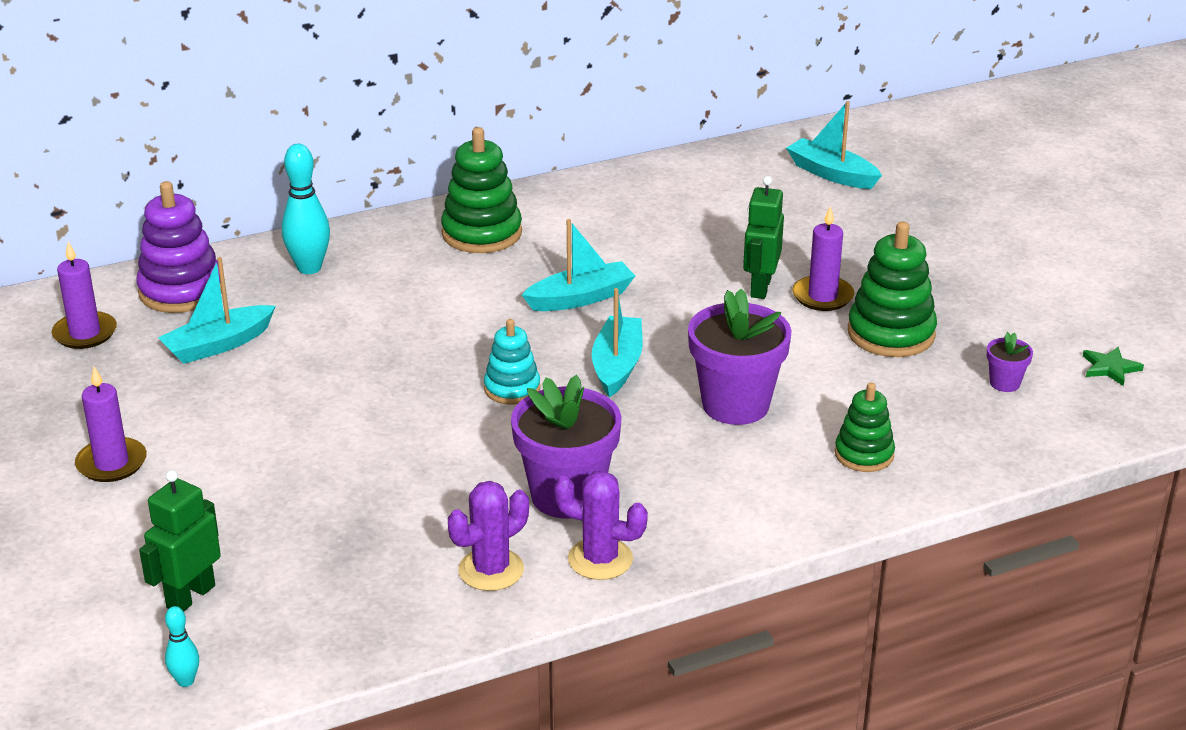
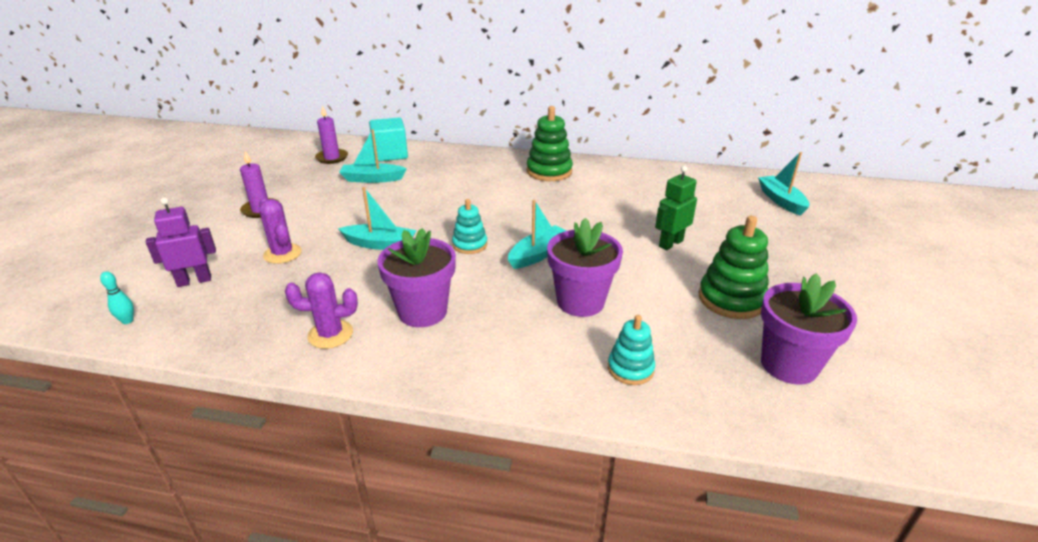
camera: 35 degrees right, 0 degrees up
purple stacking toy [136,181,222,313] -> turquoise cube [369,118,408,162]
green robot [139,470,221,612] -> purple robot [146,197,216,287]
turquoise bowling pin [282,144,330,274] -> none
turquoise boat [522,219,635,311] -> turquoise boat moved to [338,187,417,250]
purple cactus [554,471,648,580] -> purple cactus moved to [259,198,302,264]
purple candle [792,206,854,311] -> none
green stacking toy [835,383,895,472] -> turquoise stacking toy [608,315,655,385]
purple flower pot [987,332,1033,392] -> purple flower pot [761,273,857,385], size x2.20
green star [1083,347,1144,386] -> none

